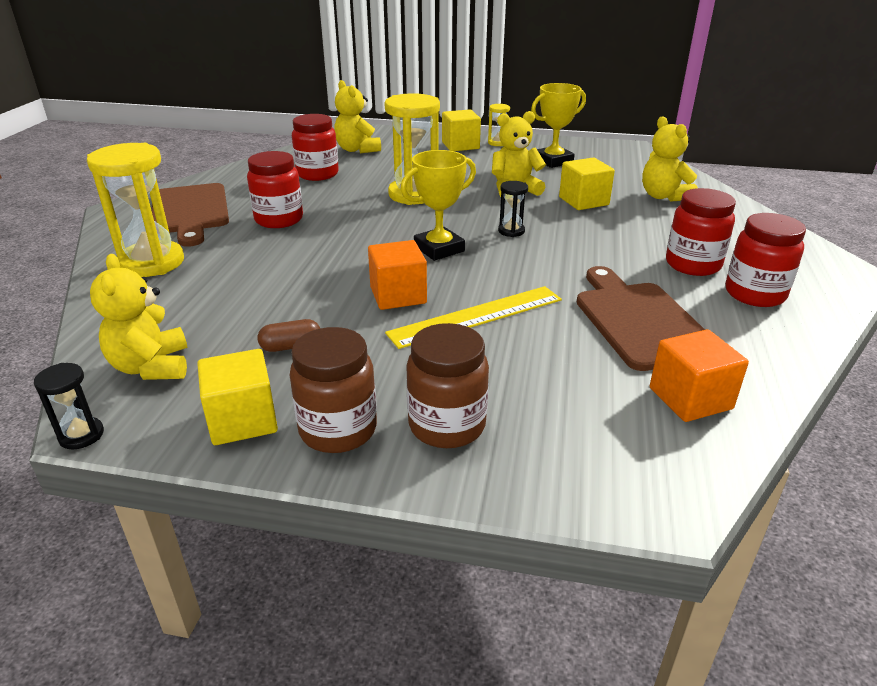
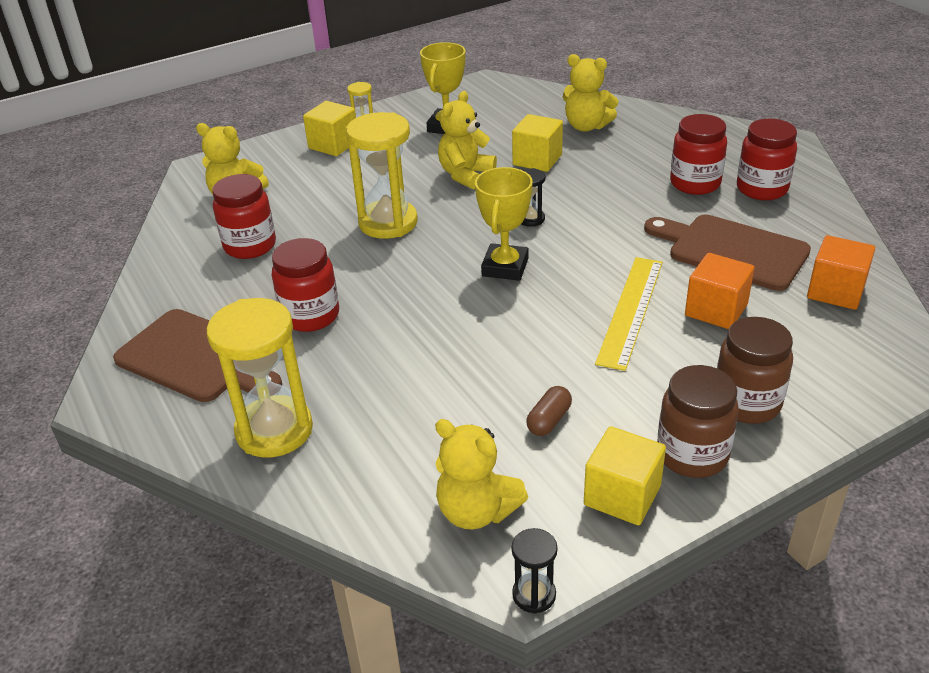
camera: 40 degrees left, 5 degrees up
orange cube [368,240,427,310] -> orange cube moved to [685,253,755,329]

